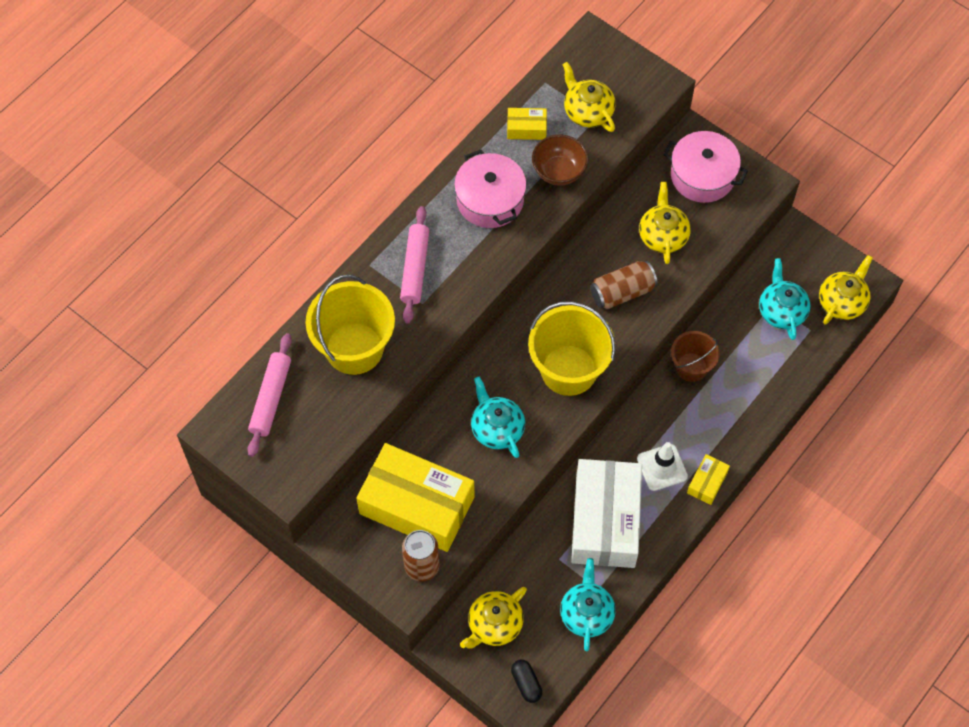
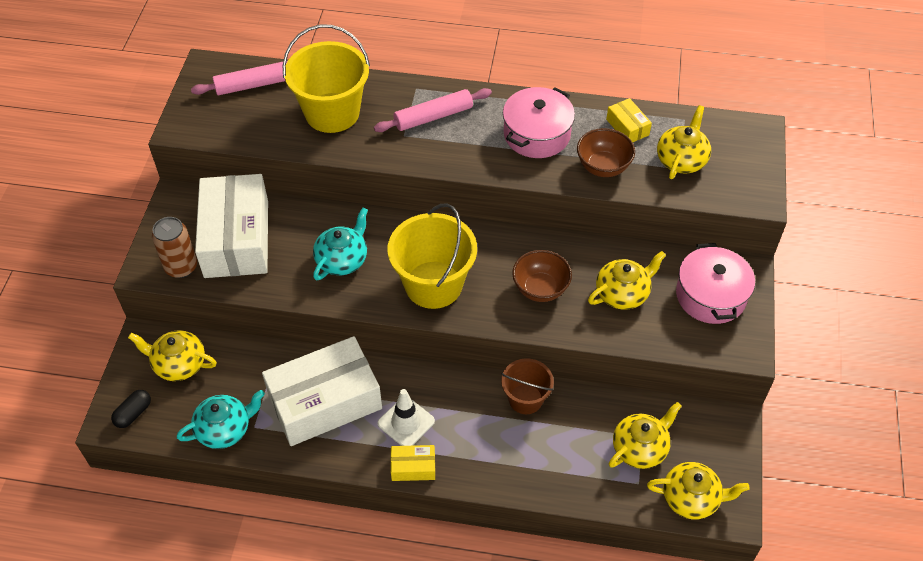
camera: 60 degrees right, 10 degrees down
yellow box [357,443,475,552] -> white box [195,174,268,278]
brown can [590,261,658,309] -> brown bowl [512,250,572,302]
turquoise teapot [759,258,811,340] -> yellow teapot [608,402,682,469]

